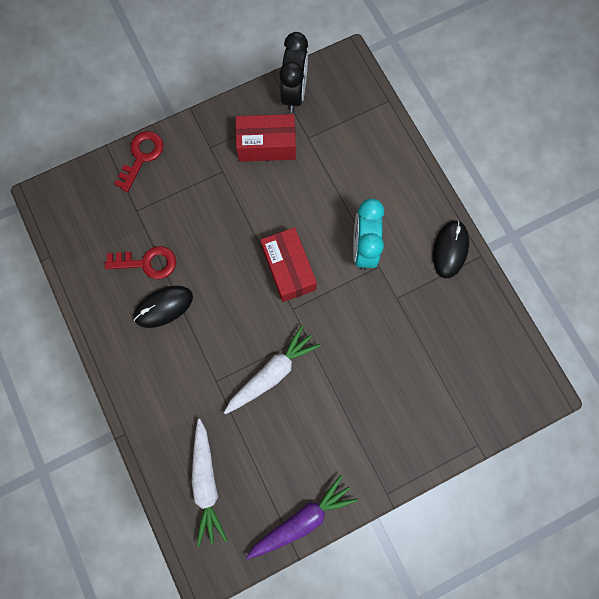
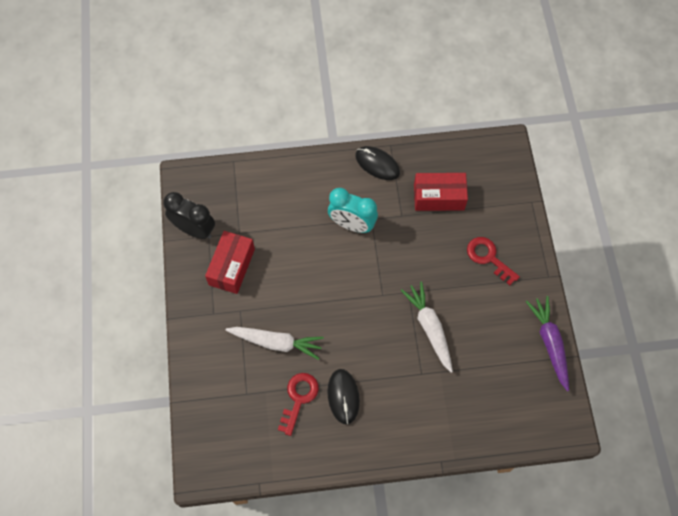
camera: 70 degrees left, 10 degrees down
red key [114,131,164,192] -> red key moved to [467,237,520,285]
white carrot [192,419,228,547] -> white carrot moved to [226,327,324,360]
red box [261,227,317,302] -> red box moved to [414,173,468,211]

